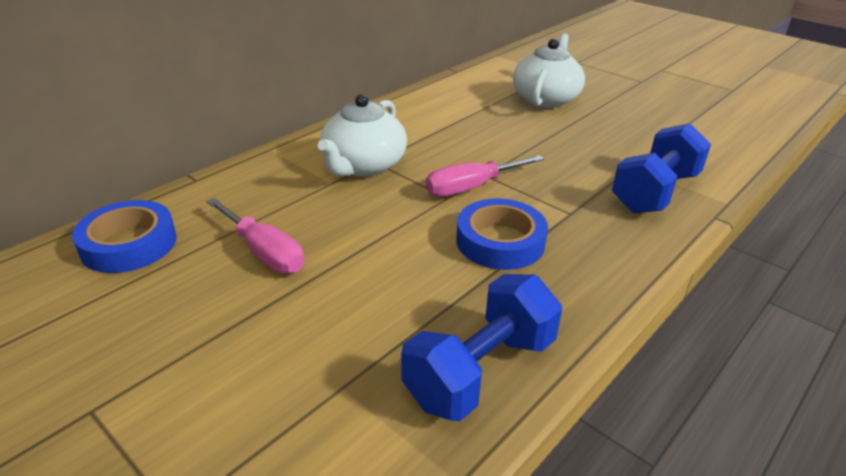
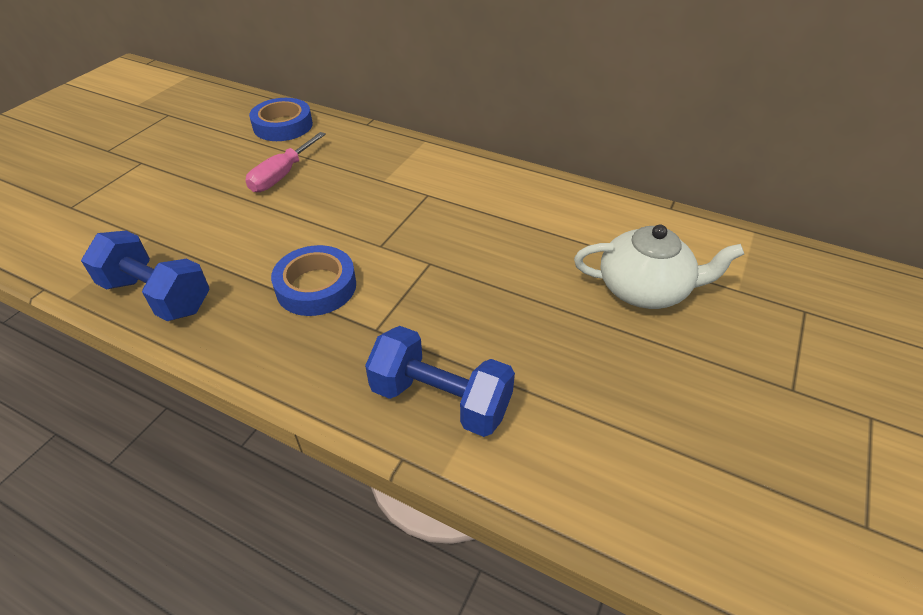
camera: 75 degrees right, 10 degrees up
white teapot [318,94,407,177] -> none
pink screwdriver [426,155,544,197] -> none

